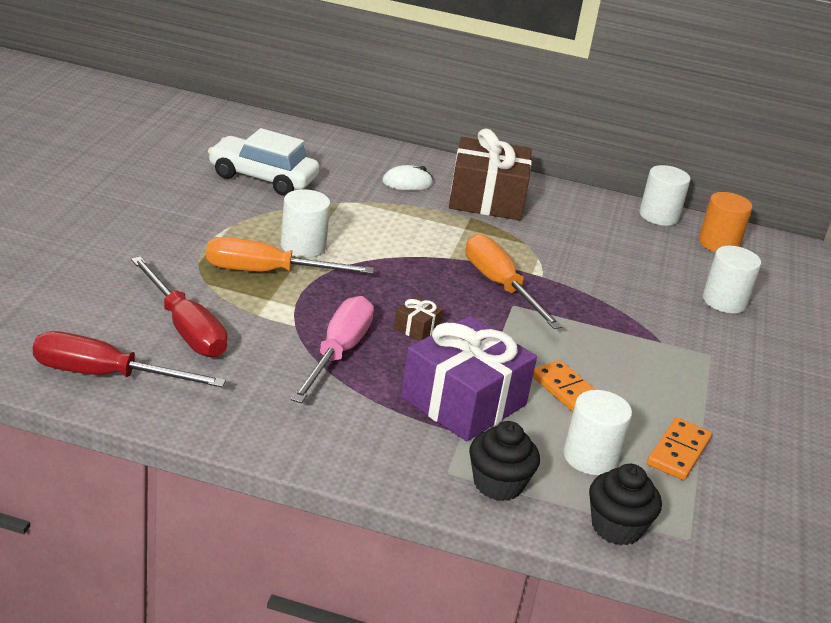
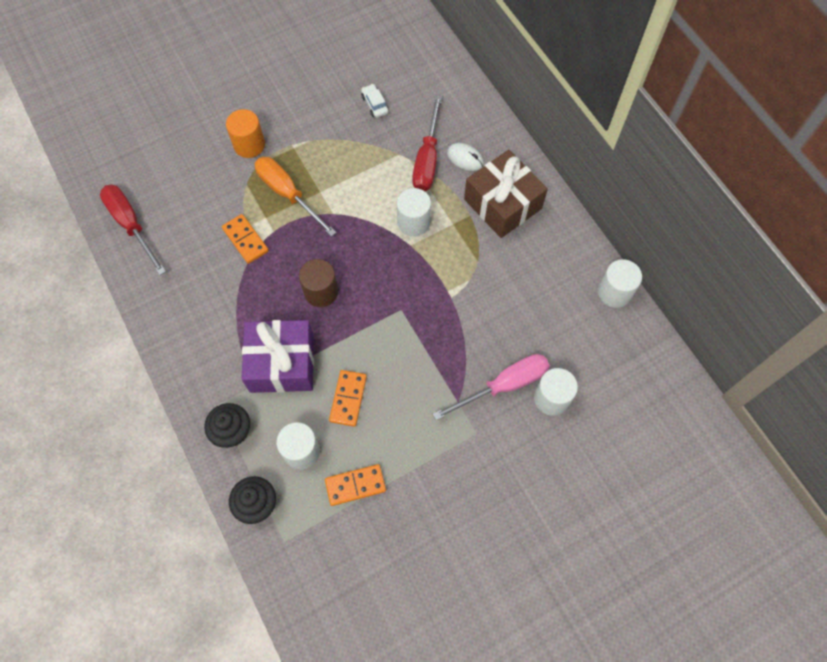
camera: 50 degrees right, 35 degrees up
red screwdriver [131,257,227,358] -> red screwdriver moved to [412,95,442,191]
white car [208,128,319,196] -> white car [361,84,389,118], size x0.48
white cylinder [281,189,330,258] -> white cylinder moved to [397,188,431,237]
pink screwdriver [291,296,374,403] -> pink screwdriver moved to [433,354,550,421]
brown gift [394,296,444,341] -> brown cylinder [299,259,338,307]
orange screwdriver [465,234,563,329] -> none
orange cylinder [699,192,753,252] -> orange cylinder moved to [226,109,265,158]
none -> orange domino [222,214,269,264]

